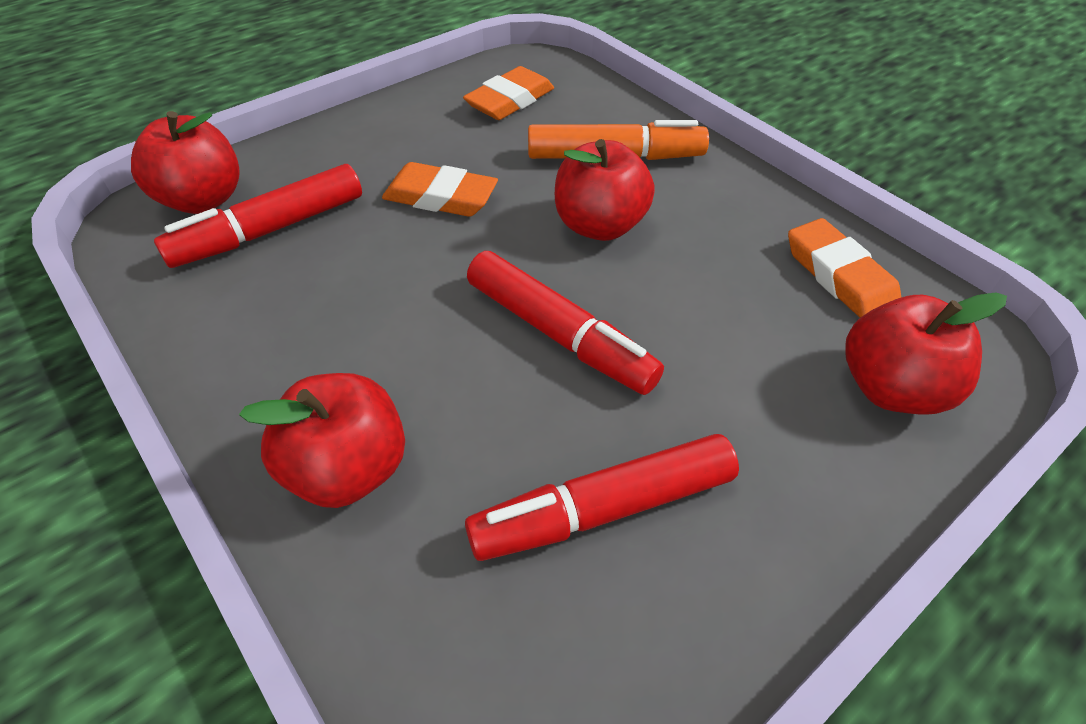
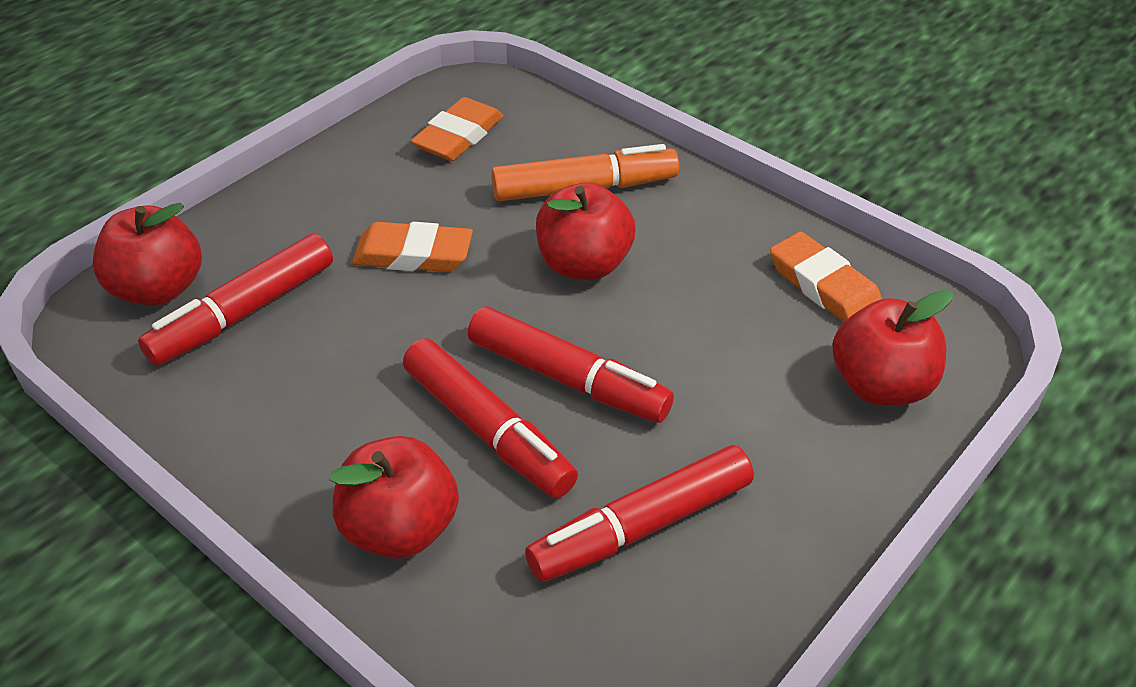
camera: 10 degrees left, 5 degrees down
none -> red marker [403,339,578,498]

